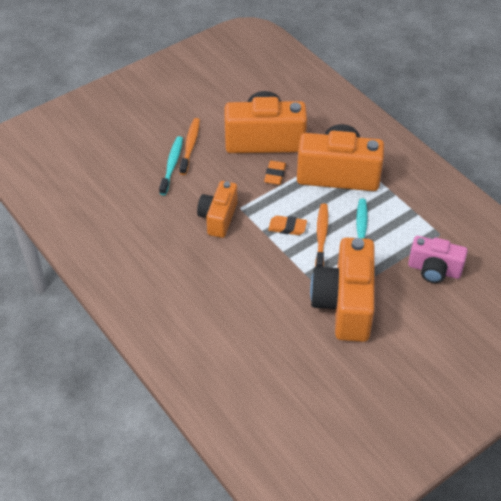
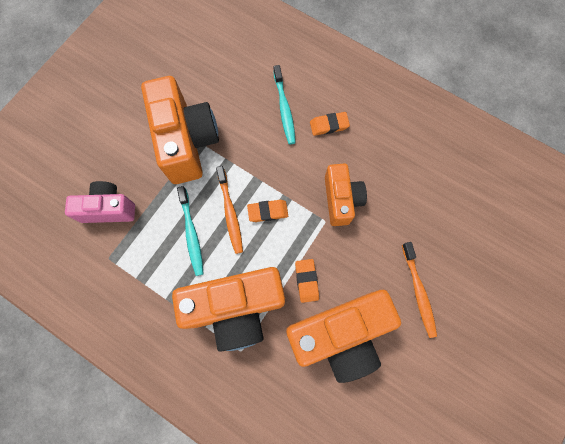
camera: 160 degrees right, 25 degrees up
turquoise toothbrush [159,136,183,195] -> turquoise toothbrush moved to [273,65,296,144]
none -> orange eraser [310,112,350,136]

